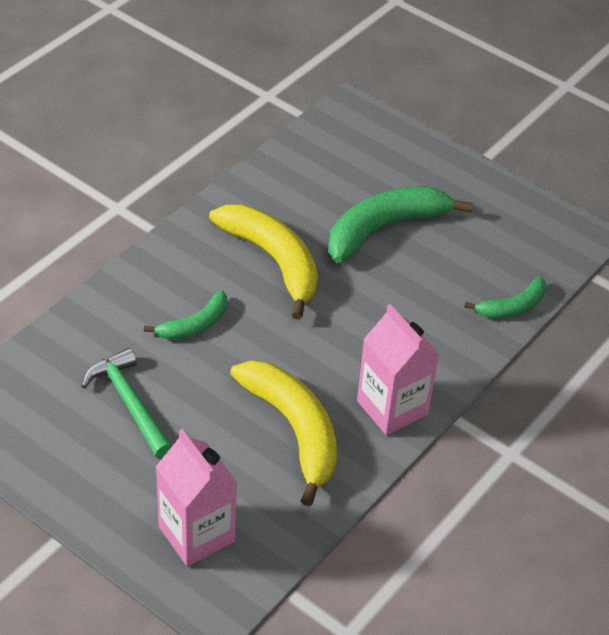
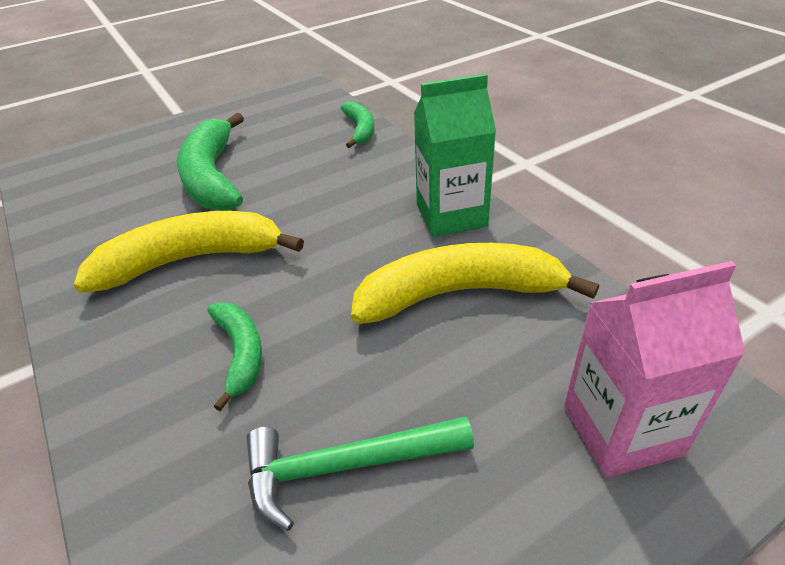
camera: 65 degrees left, 5 degrees down
pink carton [357,304,439,435] -> green carton [414,74,496,237]

